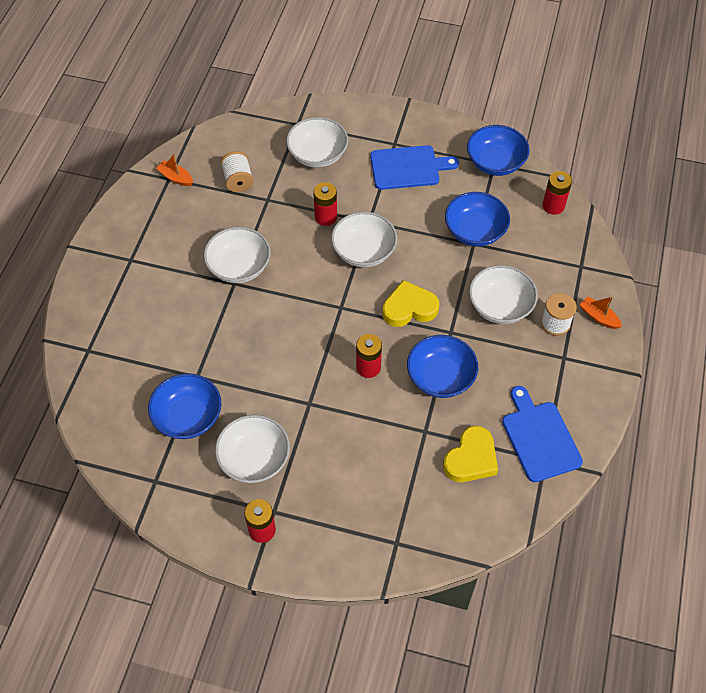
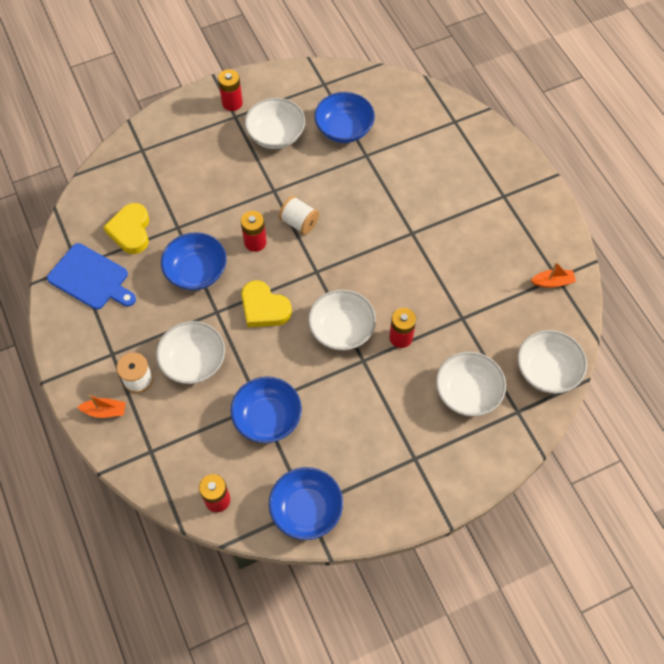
camera: 140 degrees right, 5 degrees up
white bowl [204,227,271,283] -> white bowl moved to [518,330,587,394]
white spool [221,151,253,192] -> white spool moved to [279,196,319,235]
blue cutting board [370,145,459,190] -> none
yellow heart [383,280,439,327] -> yellow heart turned 90 degrees clockwise [241,280,292,327]

